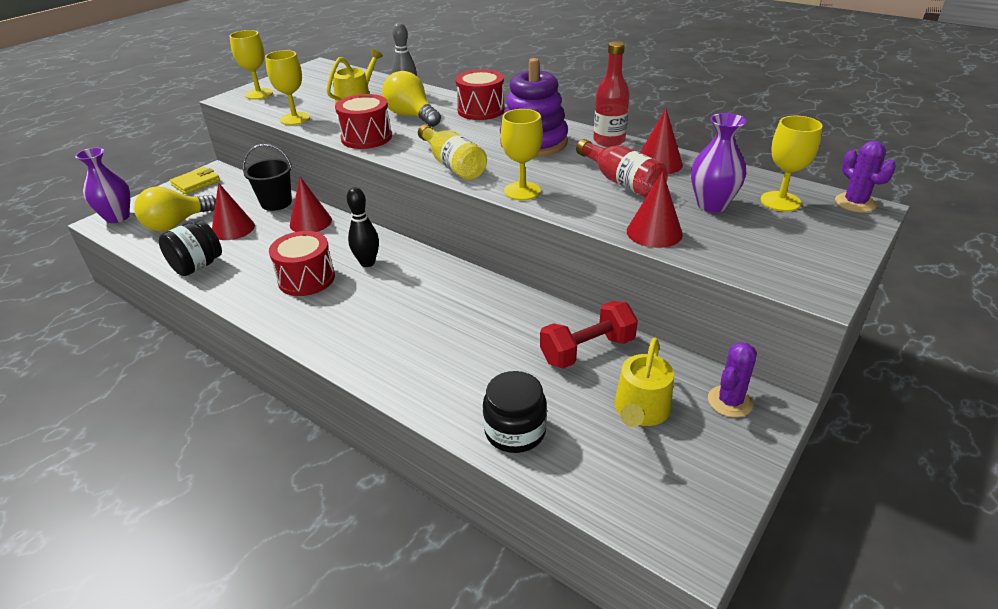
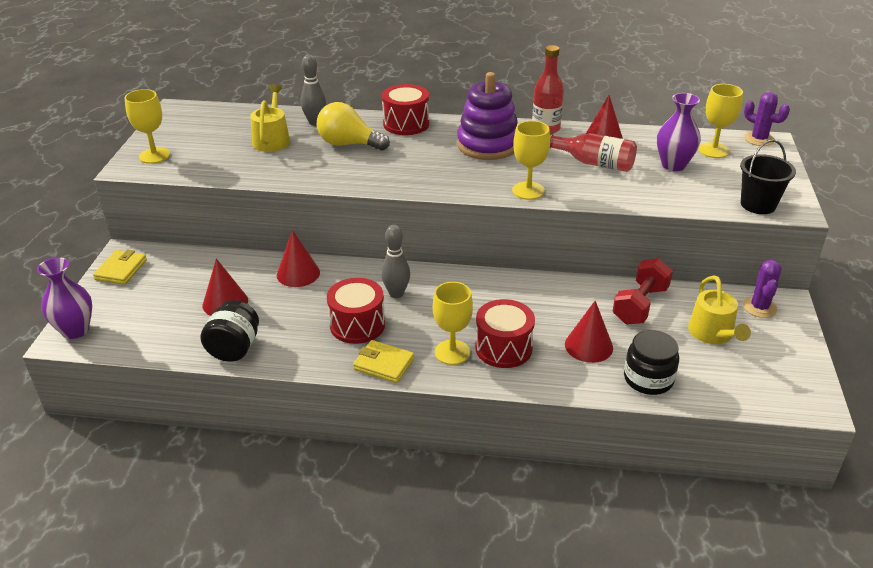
camera: 30 degrees left, 0 degrees up
yellow light bulb [134,186,216,232] -> none
black bucket [243,144,292,211] -> black bucket moved to [740,139,796,214]
yellow goblet [265,50,310,125] -> yellow goblet moved to [433,282,473,365]
red drum [335,94,392,149] -> red drum moved to [475,299,535,368]
black bowling pin [347,187,379,267] -> grey bowling pin [381,225,410,298]
yellow bottle [418,124,487,180] -> none
red cone [627,171,683,248] -> red cone moved to [565,301,613,363]
none -> yellow wallet [353,340,414,383]

